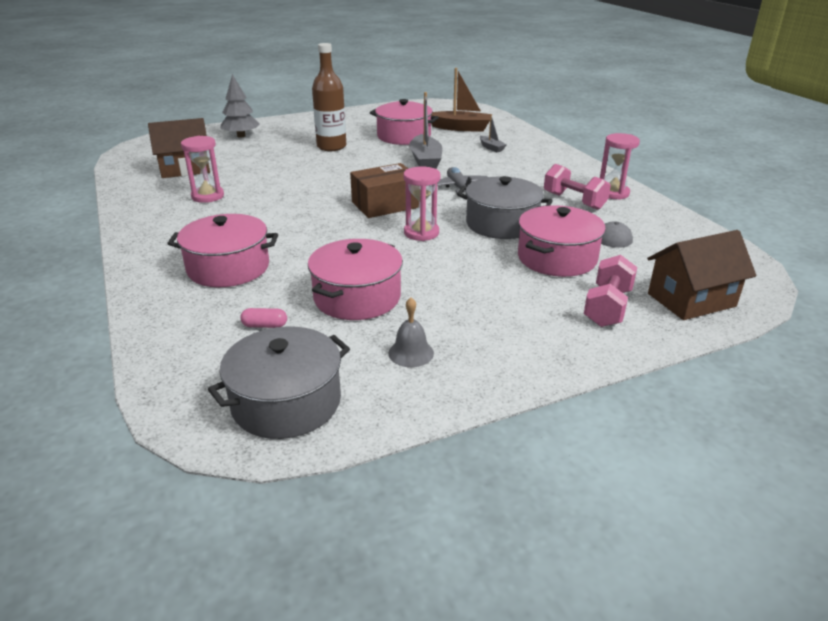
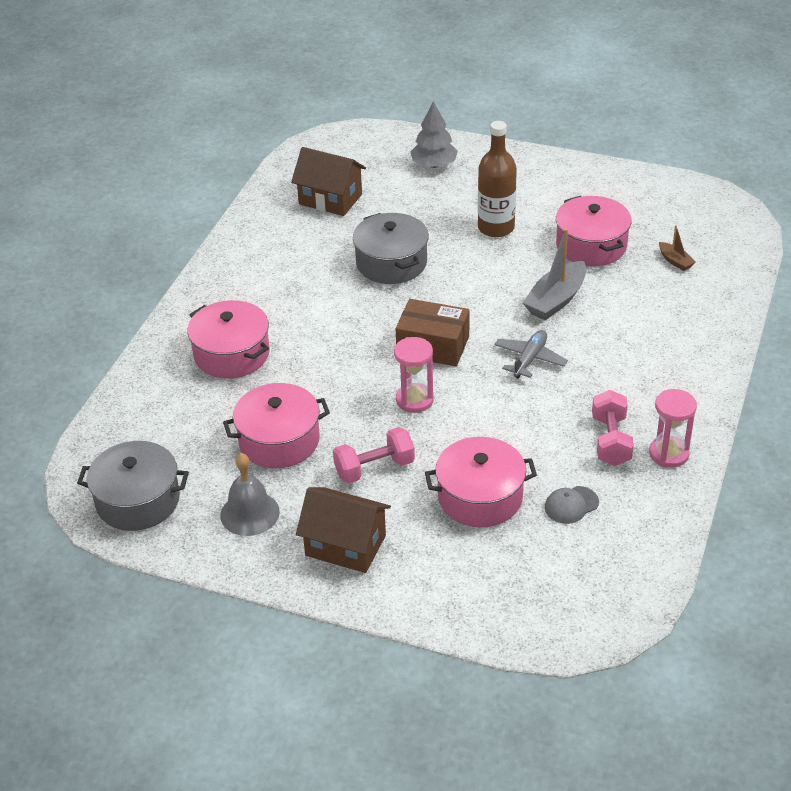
camera: 45 degrees right, 10 degrees up
pink hourglass [181,136,224,203] -> none
pink capsule [240,308,287,328] -> none
grey bell [388,297,434,367] -> grey bell [220,453,280,536], size x1.51
brown boat [431,68,492,132] -> brown boat [659,225,696,271], size x0.52
grey pot [457,176,553,239] -> grey pot moved to [353,213,429,284]
grey boat [480,115,506,152] -> none
pink dumbbell [584,255,637,327] -> pink dumbbell moved to [333,427,415,483]
brown house [647,230,756,320] -> brown house moved to [296,487,391,573]

